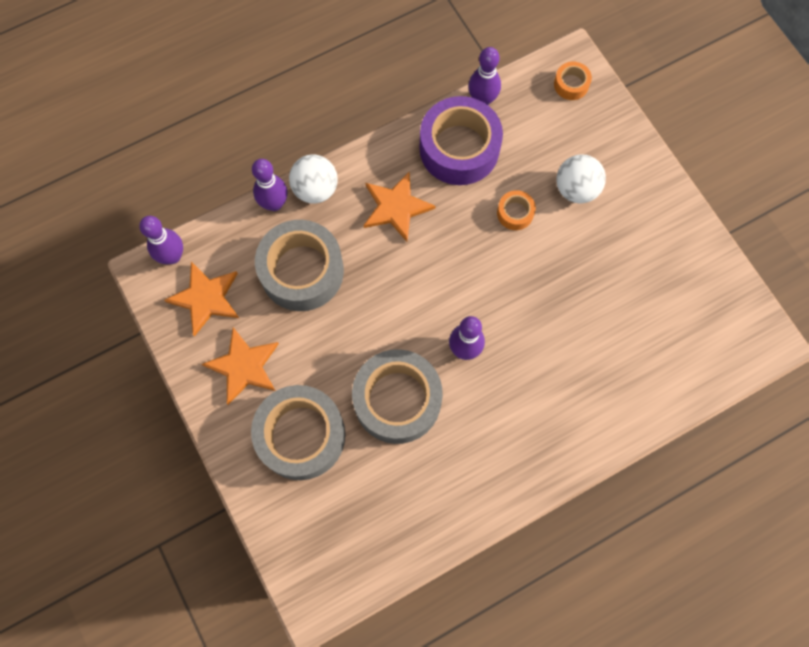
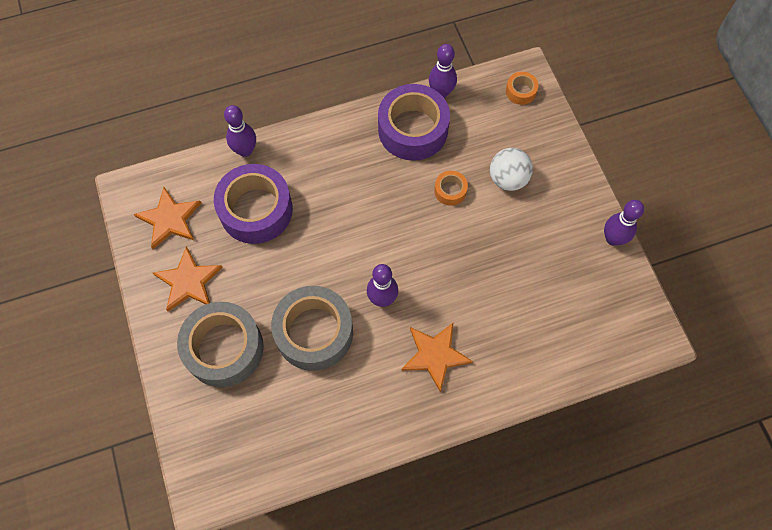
camera: 10 degrees right, 5 degrees down
purple bowling pin [139,216,183,264] -> purple bowling pin moved to [604,200,644,246]
grey tape [255,220,344,311] -> purple tape [214,164,293,244]
white ball [289,154,338,204] -> none
orange star [364,172,435,242] -> orange star moved to [401,323,473,392]

